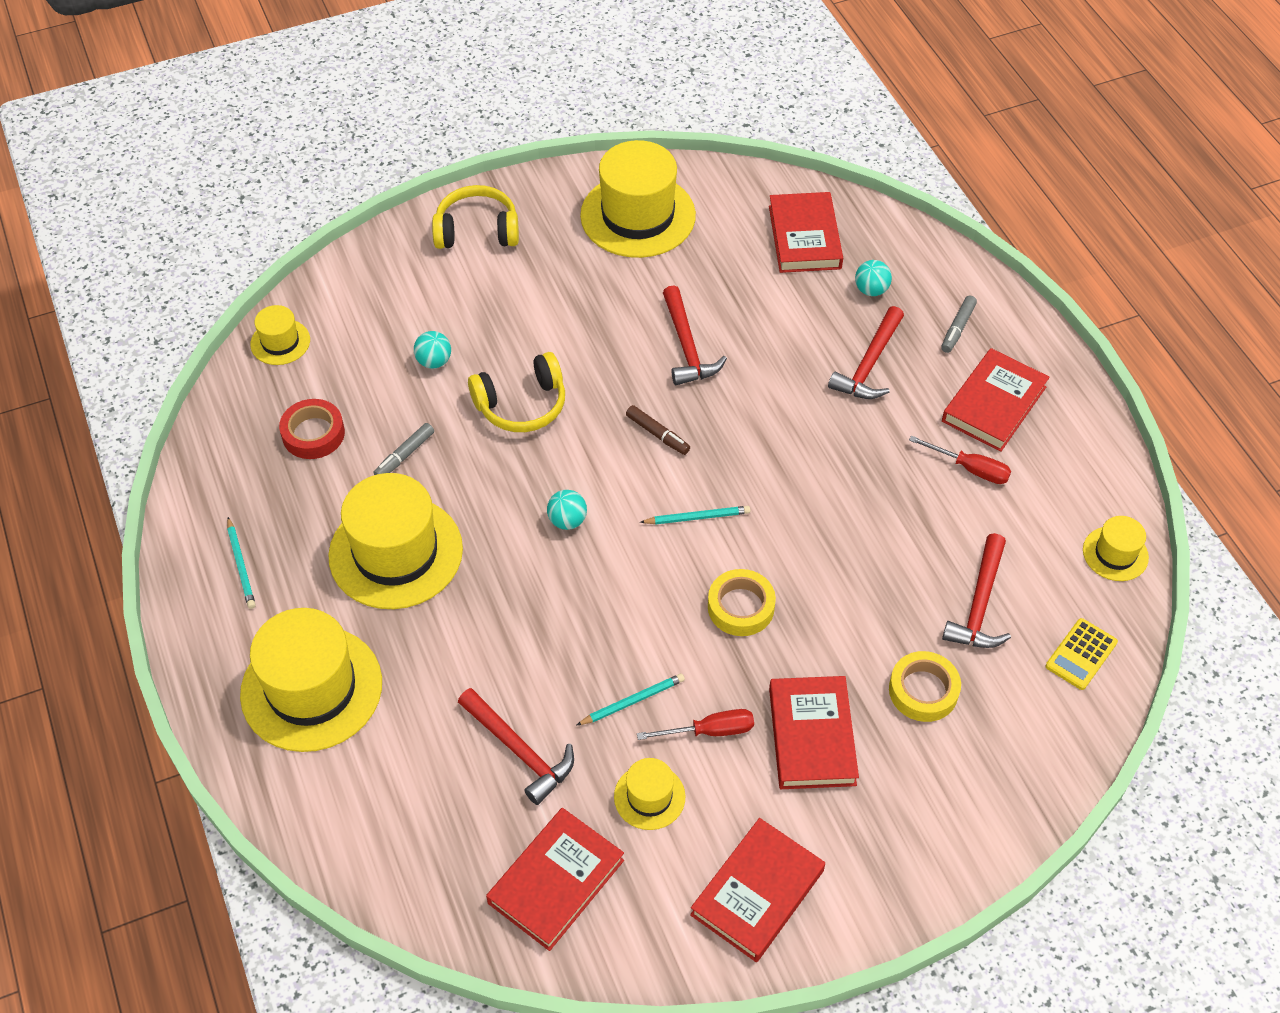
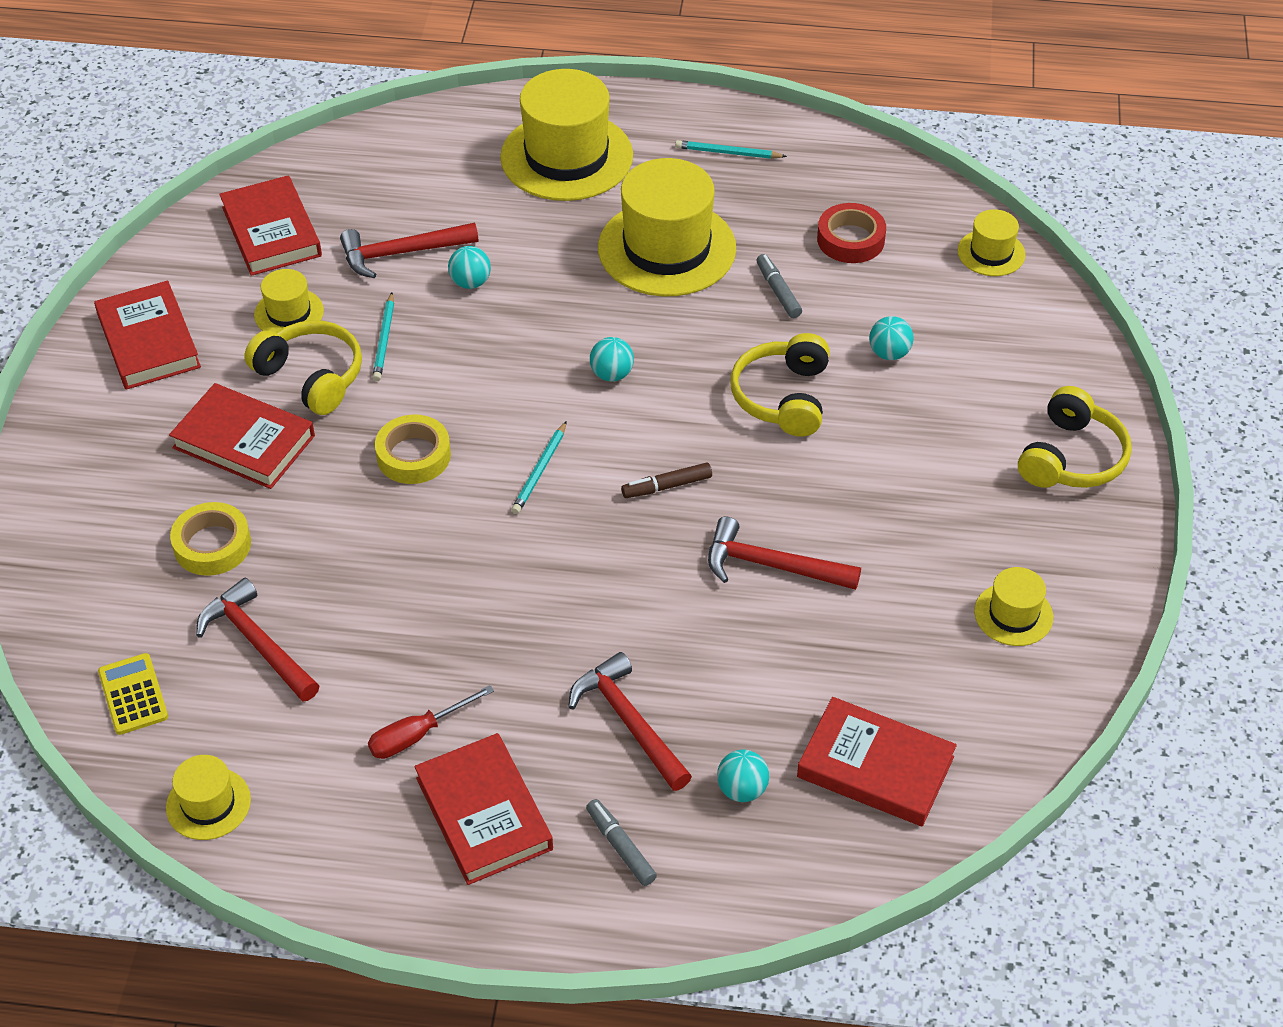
camera: 120 degrees right, 5 degrees down
yellow hat [580,140,696,258] -> yellow hat [974,567,1053,646], size x0.49
red screwdriver [637,709,754,740] -> yellow headphones [244,320,362,415]
none -> turquoise ball [448,246,491,289]

